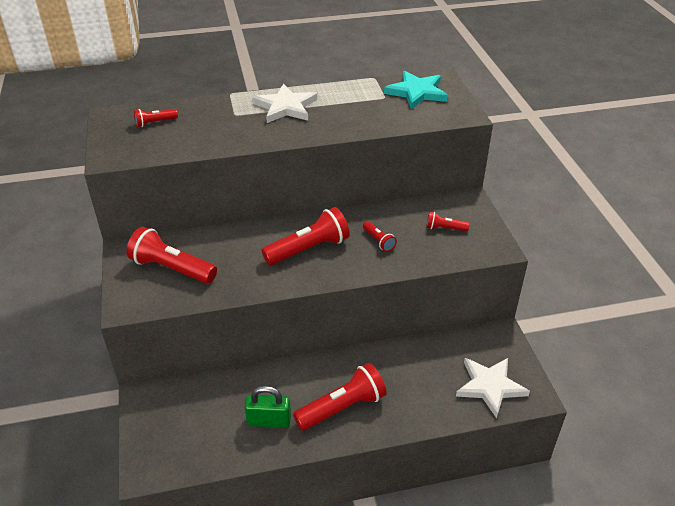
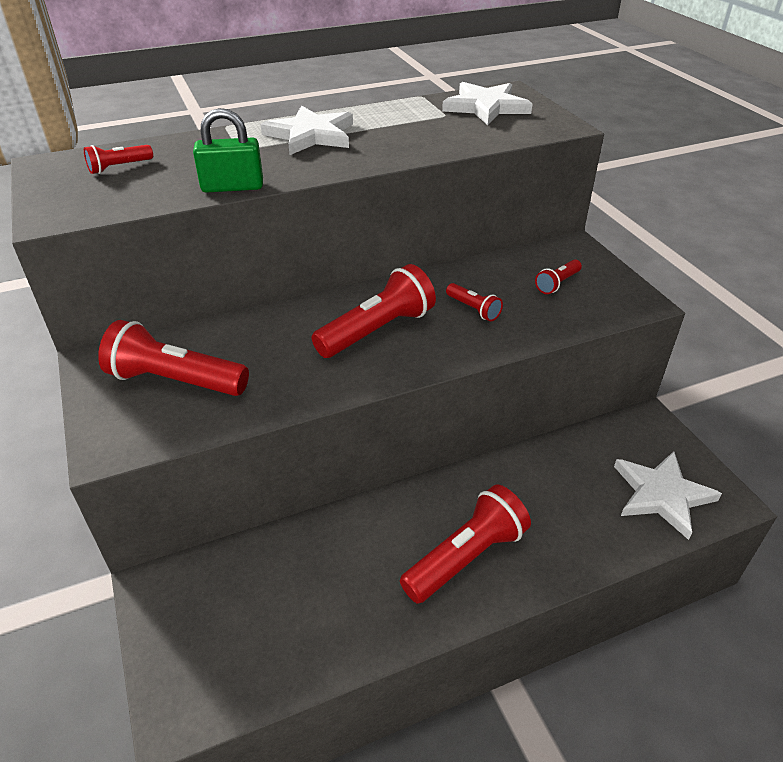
camera: 10 degrees left, 0 degrees up
green padlock [245,386,291,428] -> green padlock moved to [193,108,263,193]
turquoise star [384,71,448,109] -> white star [442,82,533,125]
red flashlight [427,212,470,231] -> red flashlight turned 45 degrees counterclockwise [535,260,582,294]

